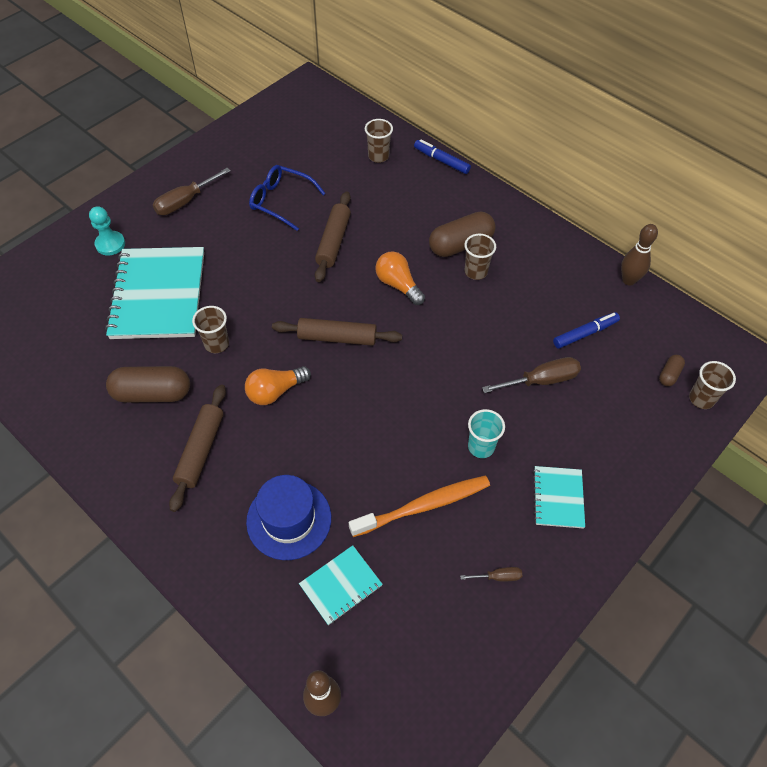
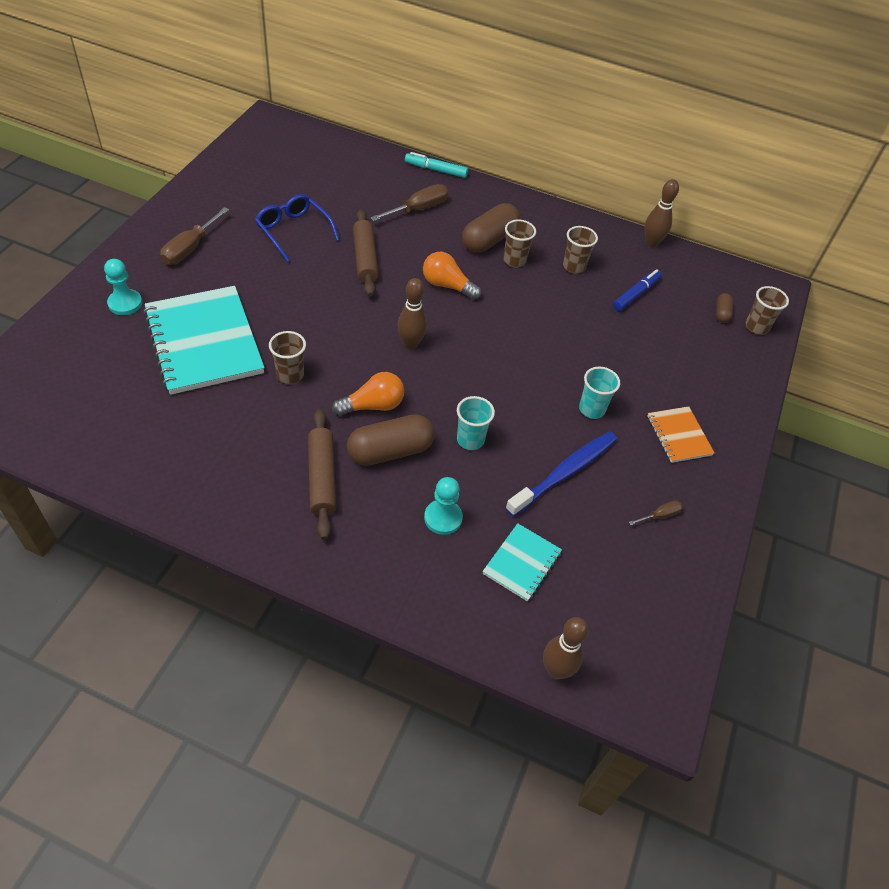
camera: 25 degrees left, 5 degrees down
brown capsule [106,366,190,403] -> brown capsule moved to [347,414,435,466]
orange light bulb [245,366,311,405] -> orange light bulb turned 150 degrees counterclockwise [332,372,404,416]
blue hat [246,475,331,560] -> turquoise pawn [424,477,463,535]
blue glasses [249,165,326,231] -> blue glasses turned 45 degrees clockwise [255,194,339,262]
brown rolling pin [272,318,402,346] -> brown bowling pin [397,278,427,349]
orange toothbrush [349,476,490,537] -> blue toothbrush [505,431,617,517]
brown cup [365,119,393,163] -> brown cup moved to [563,226,598,274]
blue marker [414,139,471,174] -> turquoise marker [405,152,468,178]
brown screwdriver [482,357,581,393] -> brown screwdriver moved to [371,184,449,221]
turquoise notebook [533,466,585,529] -> orange notebook [647,406,715,463]
none -> turquoise cup [457,396,495,450]

